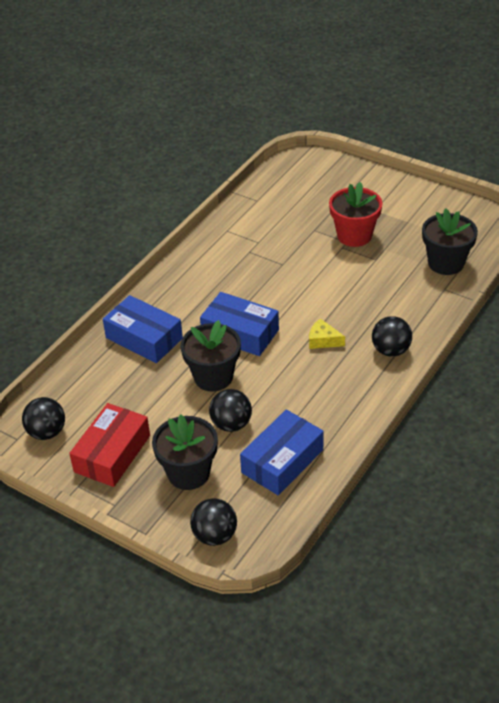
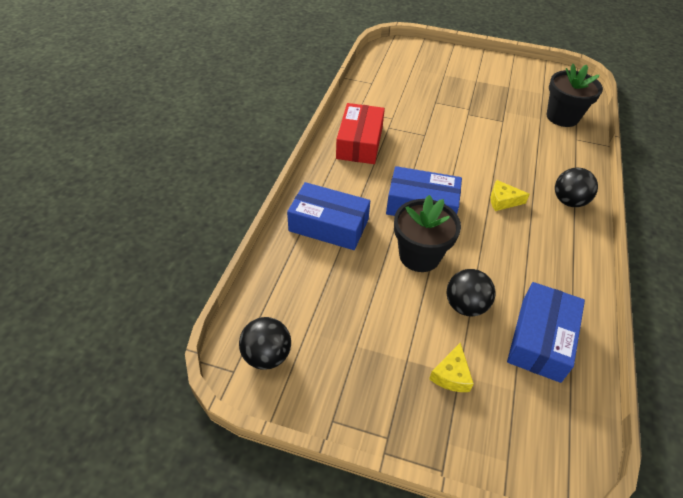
camera: 20 degrees left, 5 degrees up
red box [69,403,150,487] -> red box moved to [336,103,385,164]
black flower pot [152,415,218,490] -> yellow cheese [429,342,474,392]
black ball [190,498,237,546] -> none
red flower pot [329,182,382,247] -> none

